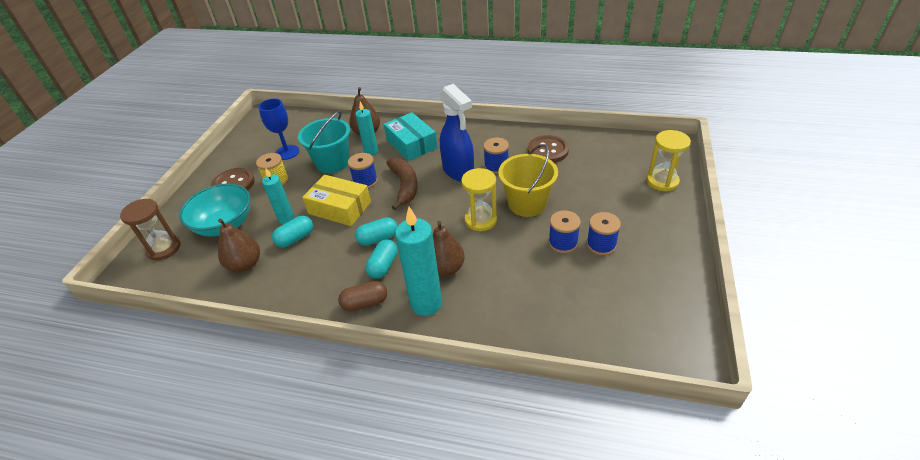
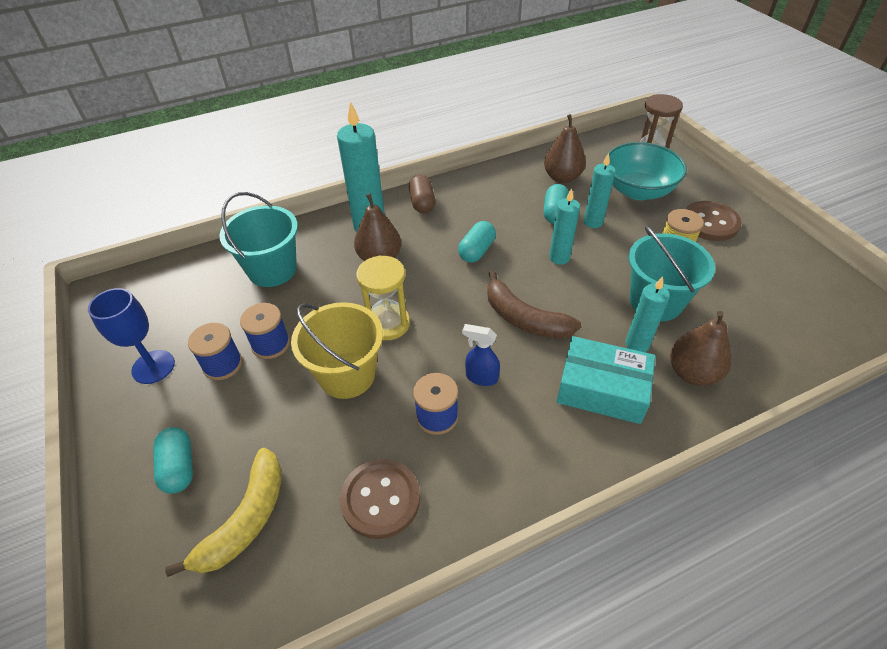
camera: 140 degrees right, 5 degrees up
blue goblet [258,98,299,160] -> blue goblet moved to [88,288,175,384]
yellow box [302,175,371,226] -> turquoise candle [549,188,580,265]
brown capsule [338,281,387,312] -> brown capsule turned 45 degrees counterclockwise [409,175,435,213]
blue spool [348,153,378,189] -> none
turquoise capsule [366,239,398,279] -> turquoise capsule moved to [153,427,193,494]
blue spray bottle [440,84,474,181] -> blue spray bottle [462,324,500,386], size x0.49
yellow hourglass [647,130,691,191] -> none
none -> yellow banana [165,448,282,577]
none -> turquoise bucket [219,192,298,287]

